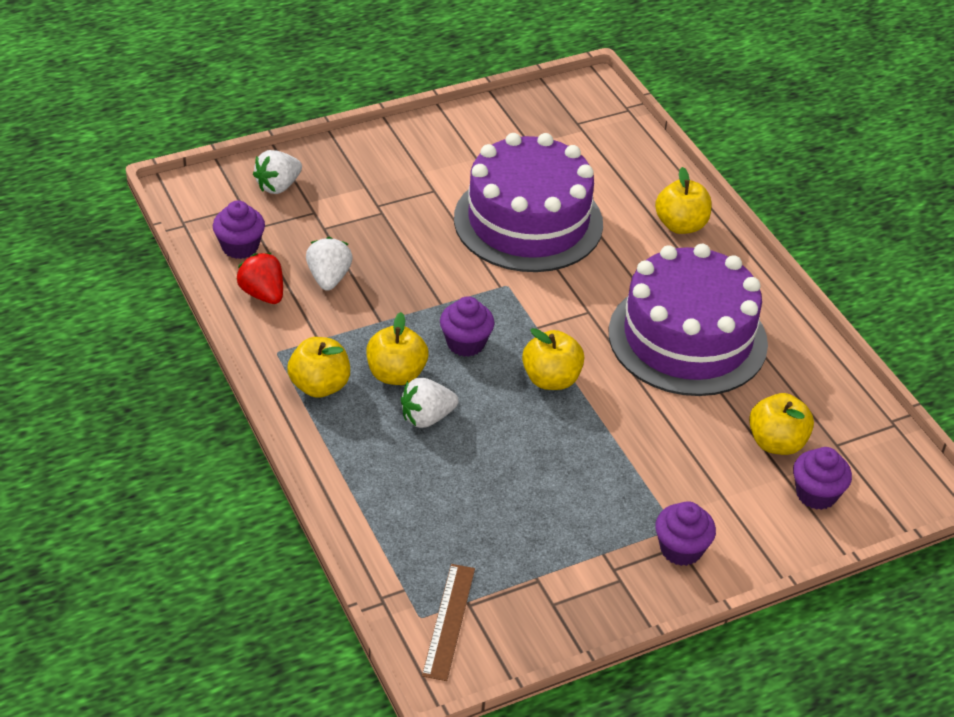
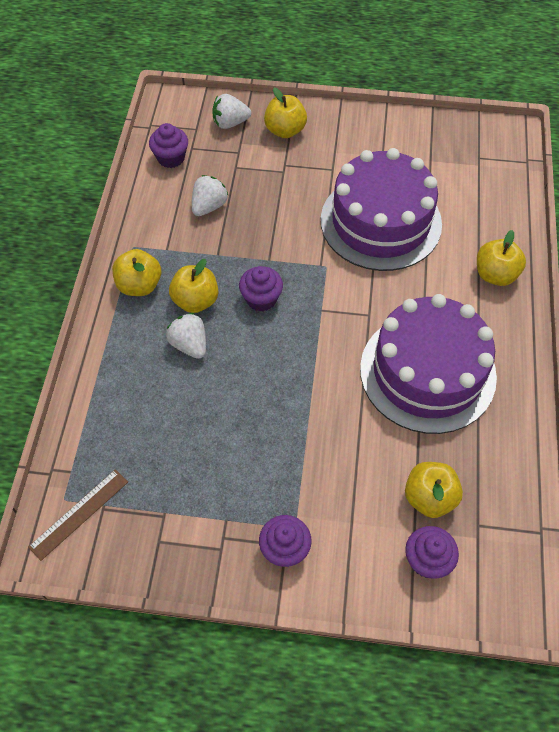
camera: 35 degrees right, 15 degrees up
red strawberry [236,253,283,304] -> none
white strawberry [401,378,459,428] -> white strawberry turned 45 degrees clockwise [166,313,206,359]
yellow apple [522,328,584,390] -> yellow apple moved to [264,88,307,138]

